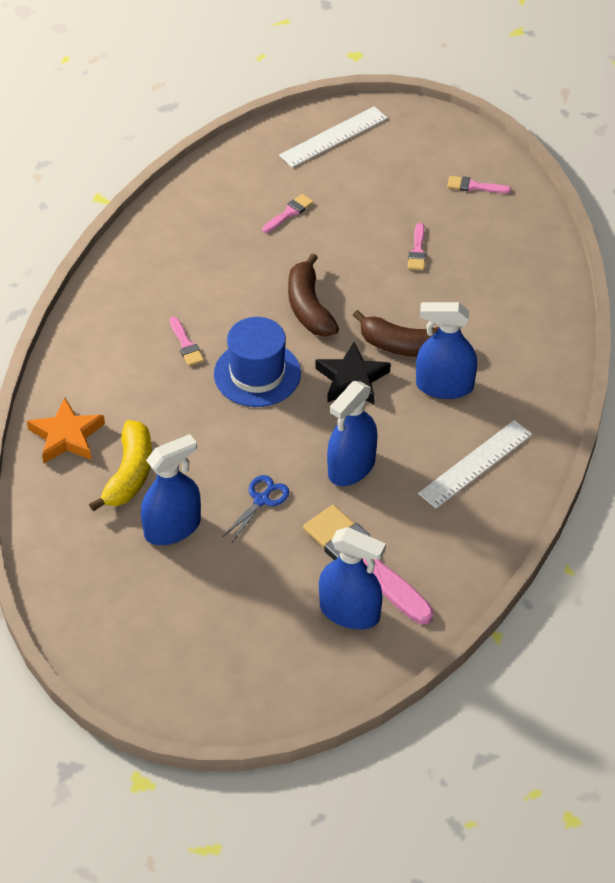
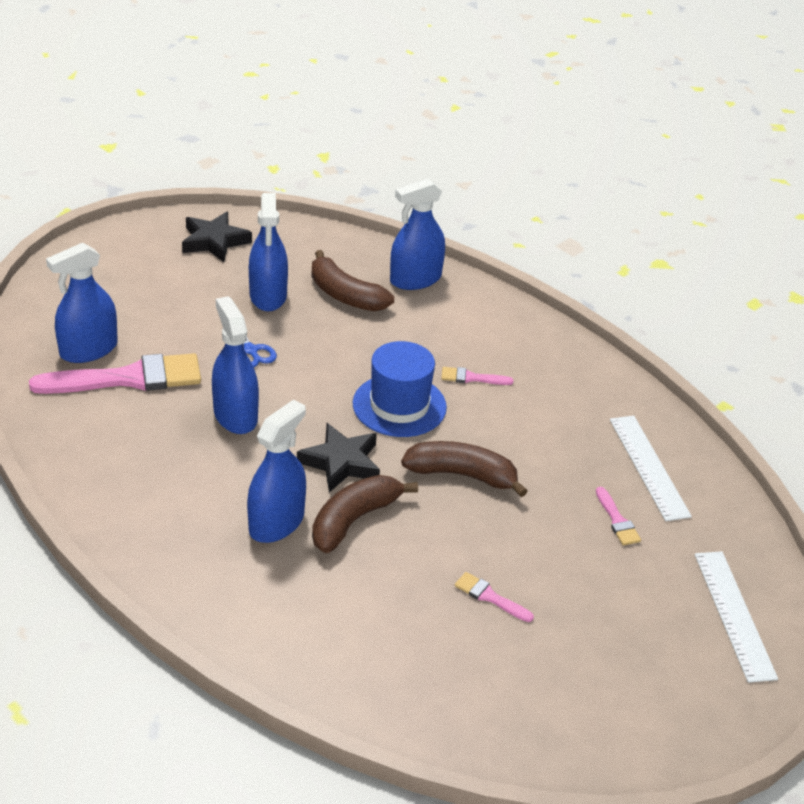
camera: 115 degrees right, 10 degrees down
orange star [27,397,105,463] -> blue spray bottle [390,179,445,290]
yellow banana [89,420,152,511] -> brown banana [311,250,394,312]
white ruler [418,420,532,509] -> white ruler moved to [610,416,692,521]
pink brush [447,176,511,194] -> none
none -> black star [182,212,252,262]

